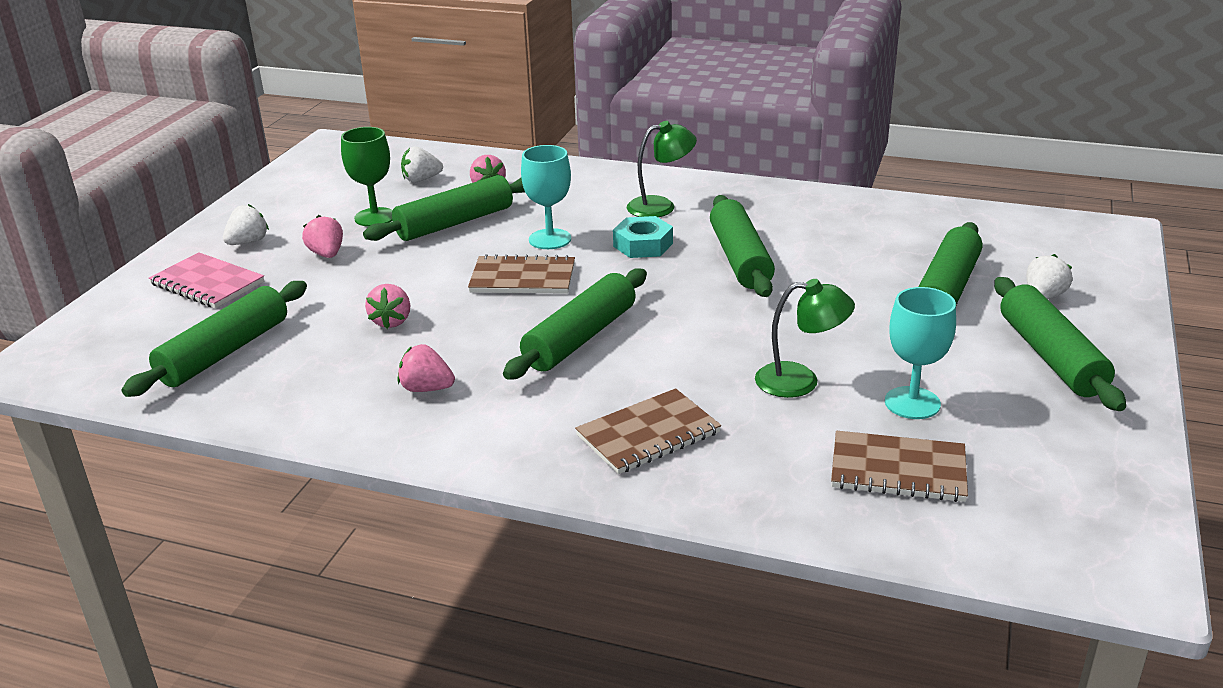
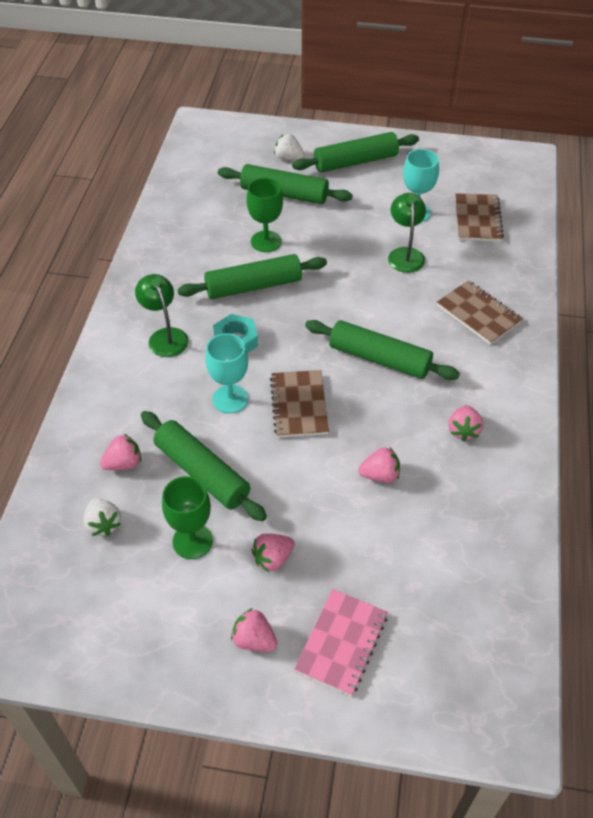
camera: 100 degrees left, 20 degrees up
green rolling pin [122,281,307,397] -> none
white strawberry [223,204,269,245] -> pink strawberry [231,608,278,652]
none -> green goblet [246,178,283,252]

